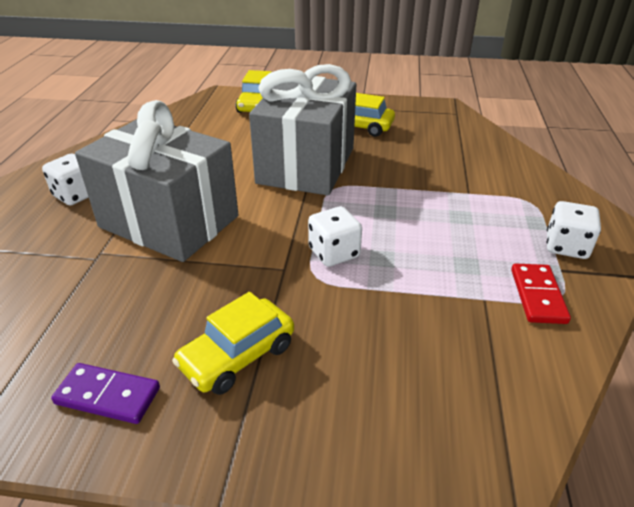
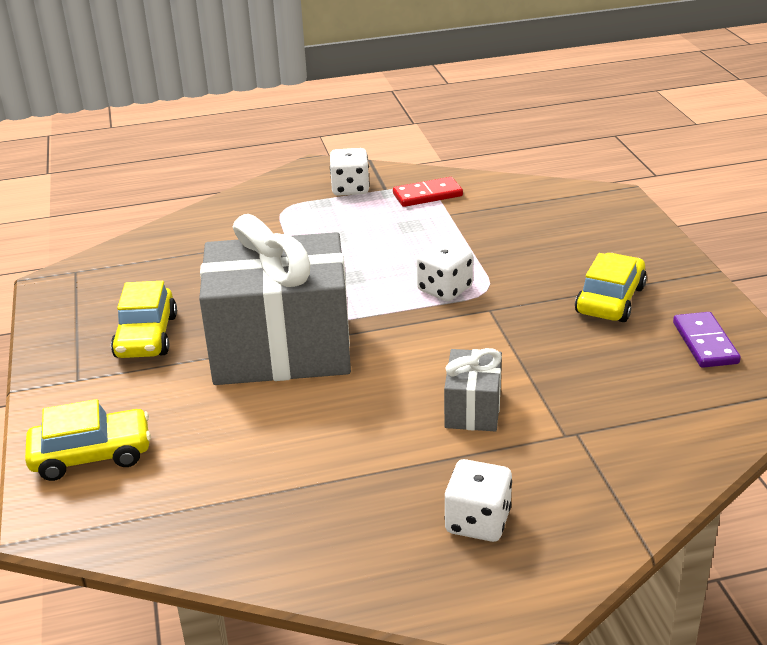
camera: 110 degrees left, 5 degrees down
grey gift [75,100,238,262] -> grey gift [444,348,502,431], size x0.45
yellow car [172,292,294,395] -> yellow car turned 90 degrees counterclockwise [575,253,647,322]

